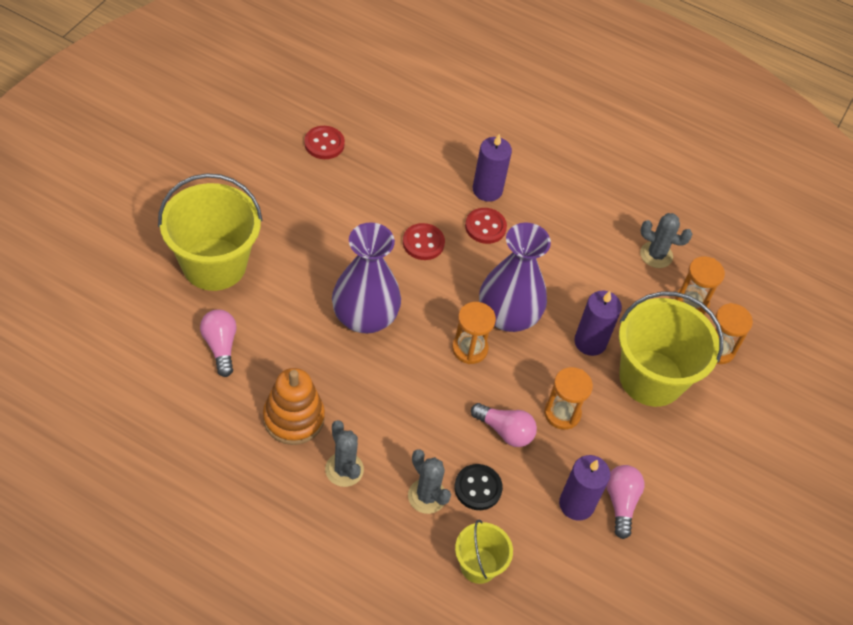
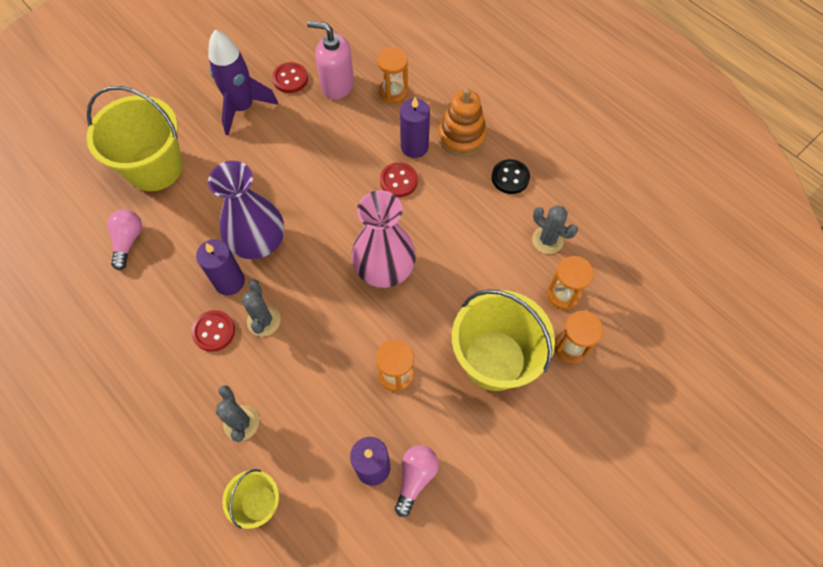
camera: 25 degrees right, 10 degrees up
orange stacking toy [263,368,325,445] -> orange stacking toy moved to [438,88,487,156]
grey cactus [325,420,364,487] -> grey cactus moved to [242,279,281,336]
red button [403,223,445,260] -> red button moved to [191,310,235,352]
orange hourglass [452,302,496,364] -> orange hourglass moved to [377,47,408,103]
black button [454,464,503,510] -> black button moved to [492,159,530,194]
pink light bulb [471,403,537,447] -> none
purple vase [479,223,551,332] -> pink vase [351,190,416,288]
purple candle [574,291,622,356] -> purple candle moved to [196,239,245,295]
none -> purple rocket [208,30,278,135]
none -> pink soap dispenser [307,21,354,100]

